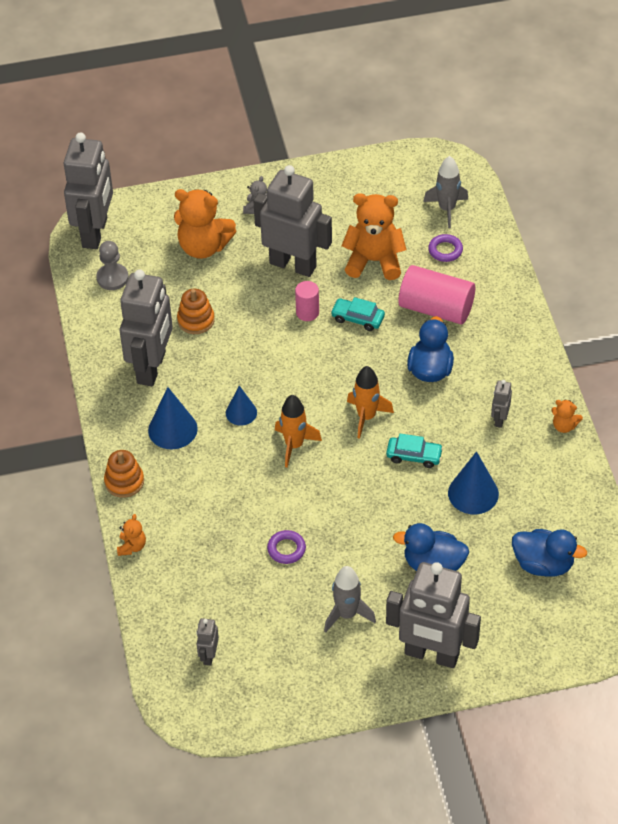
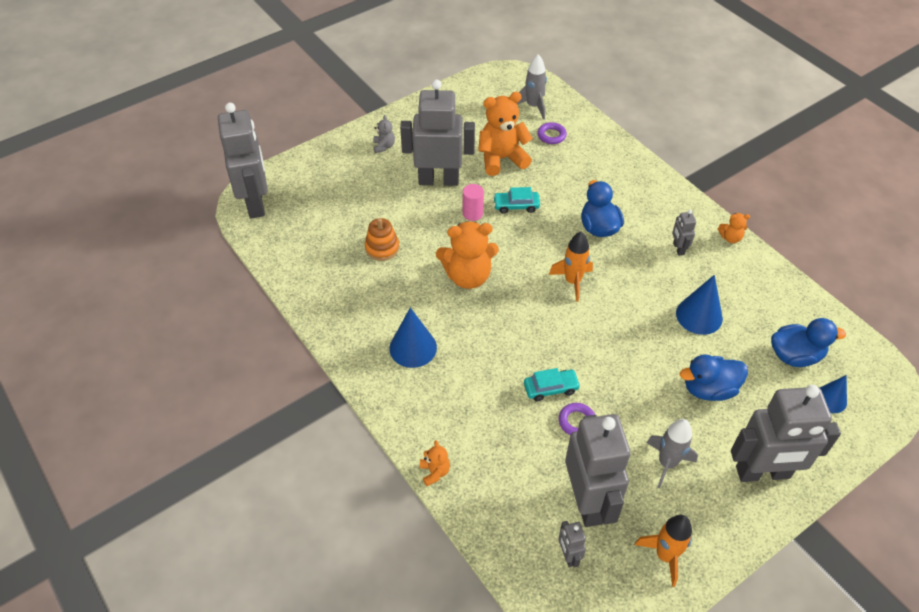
camera: 25 degrees left, 0 degrees up
grey pawn [96,241,129,290] -> none
orange stacking toy [104,450,144,498] -> none
grey robot [120,269,173,386] -> grey robot moved to [565,414,631,527]
orange teddy bear [174,189,236,259] -> orange teddy bear moved to [436,221,499,289]
blue cone [226,386,257,426] -> blue cone moved to [820,375,847,413]
orange rocket [275,395,322,468] -> orange rocket moved to [635,515,692,587]
turquoise car [386,434,443,468] -> turquoise car moved to [524,368,581,401]
pink cylinder [398,265,475,324] -> none

